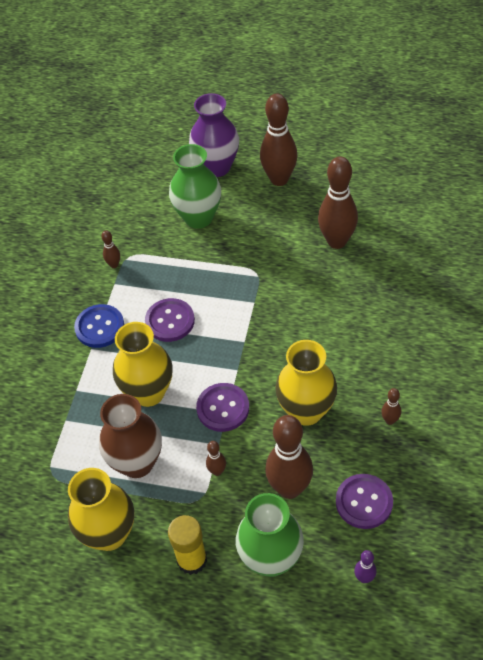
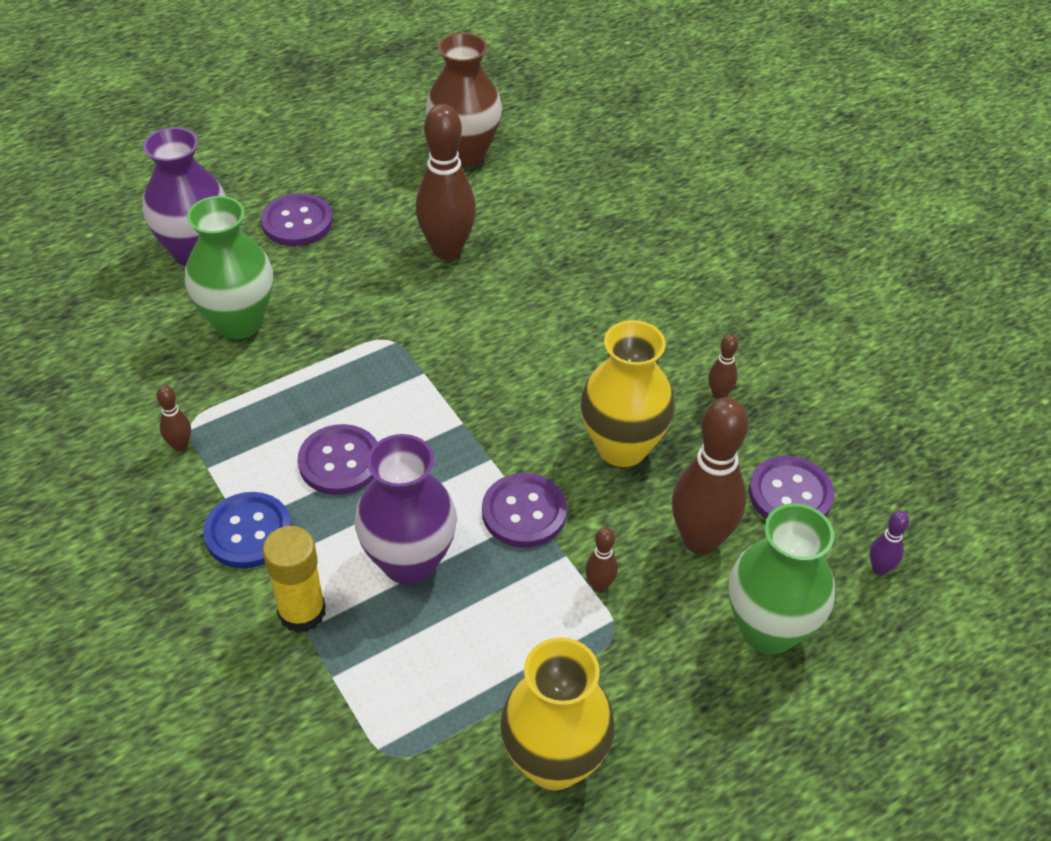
camera: 50 degrees left, 5 degrees down
brown vase [99,394,162,478] -> brown vase moved to [426,33,502,167]
yellow vase [113,322,173,407] -> purple vase [355,434,457,585]
yellow glue stick [168,515,207,575] -> yellow glue stick moved to [263,526,326,633]
brown bowling pin [260,94,298,186] -> purple button [261,193,333,246]

